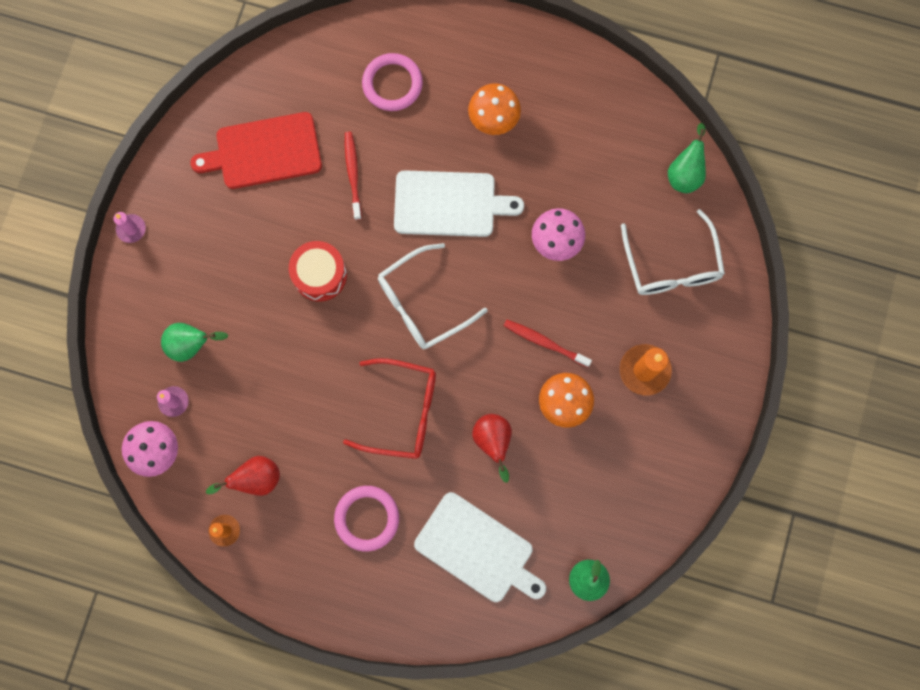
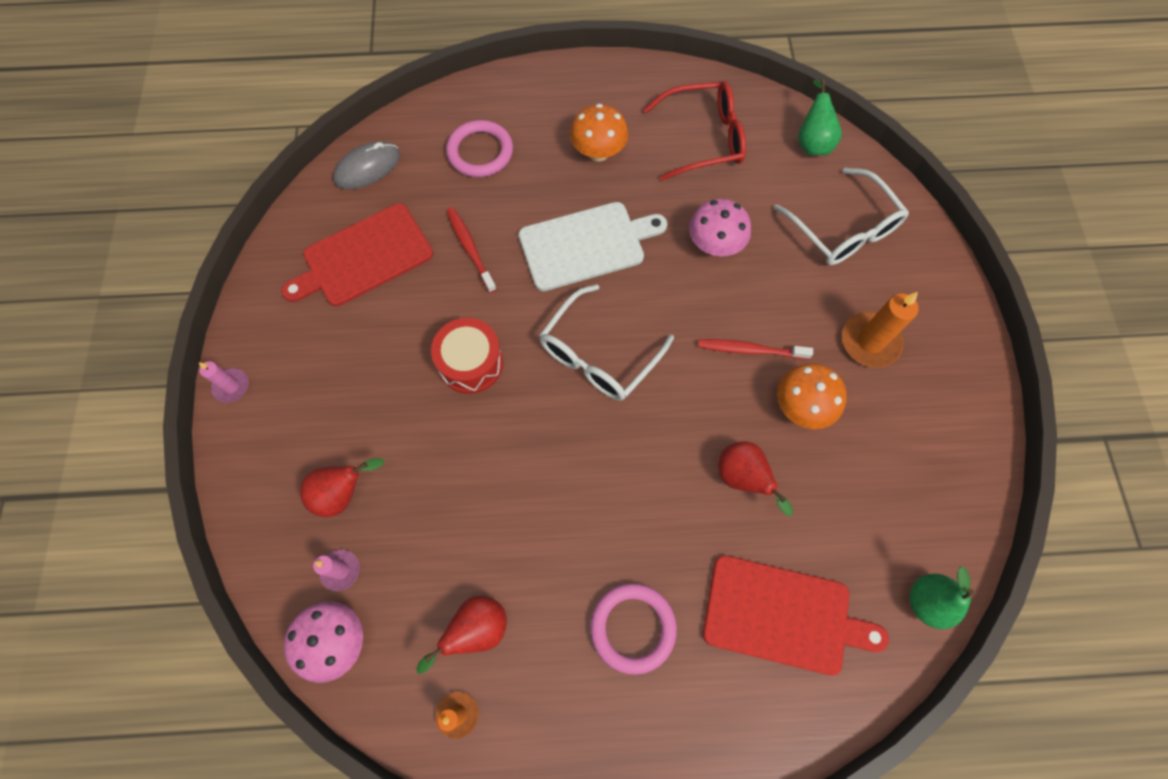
camera: 20 degrees left, 10 degrees down
green pear [161,323,229,362] -> red pear [300,458,384,517]
red glasses [343,358,436,459] -> red glasses moved to [643,81,746,181]
white cutting board [414,492,546,602] -> red cutting board [703,555,889,676]
none -> grey mouse [333,141,400,189]

